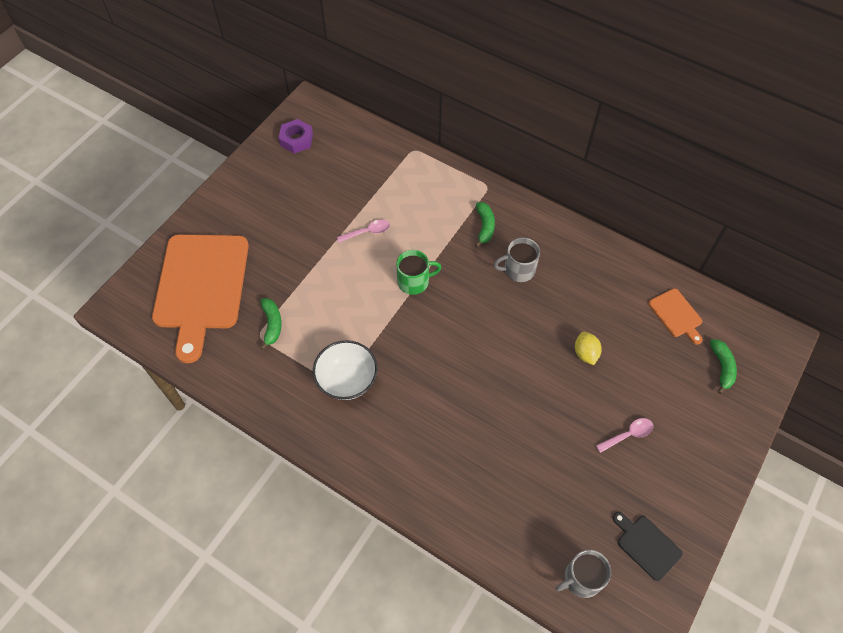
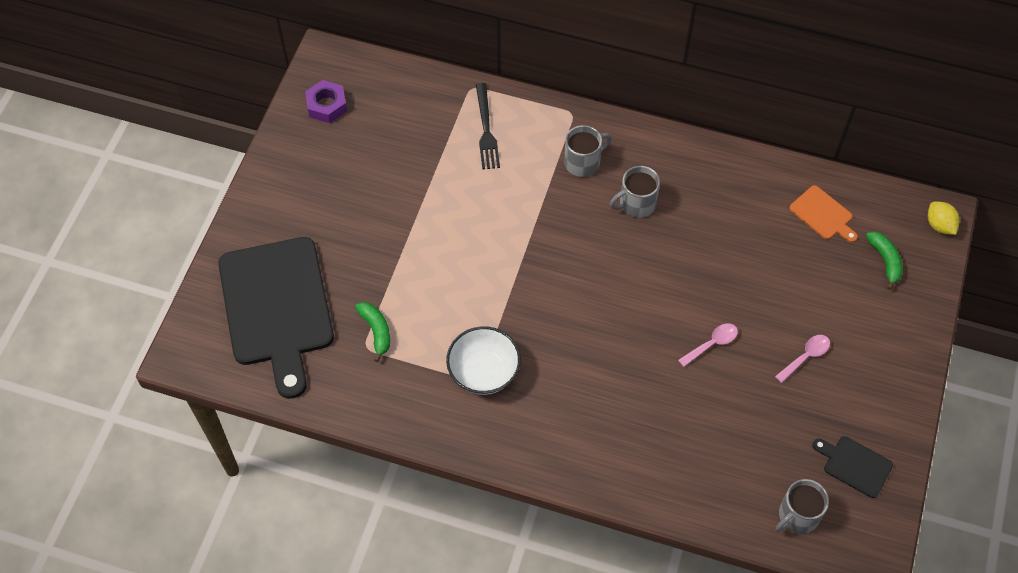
camera: 15 degrees left, 0 degrees up
orange cutting board [152,234,249,363] -> black cutting board [218,237,334,399]
pink spoon [337,219,390,243] -> pink spoon moved to [678,323,738,367]
green mug [396,250,442,295] -> none
green banana [475,202,495,247] -> grey mug [564,125,612,177]
yellow lemon [575,332,602,365] -> yellow lemon moved to [928,202,960,235]
none -> black fork [476,83,500,170]

